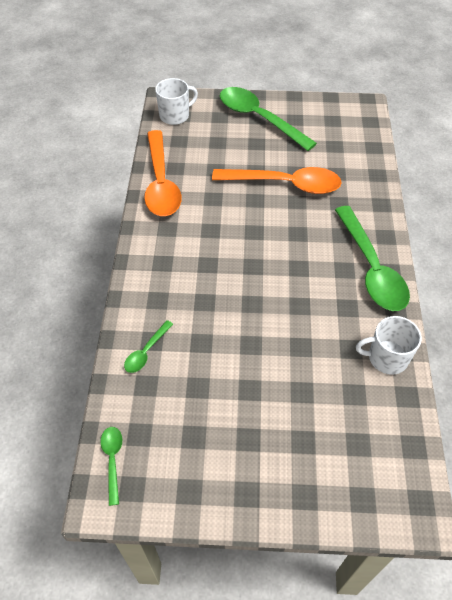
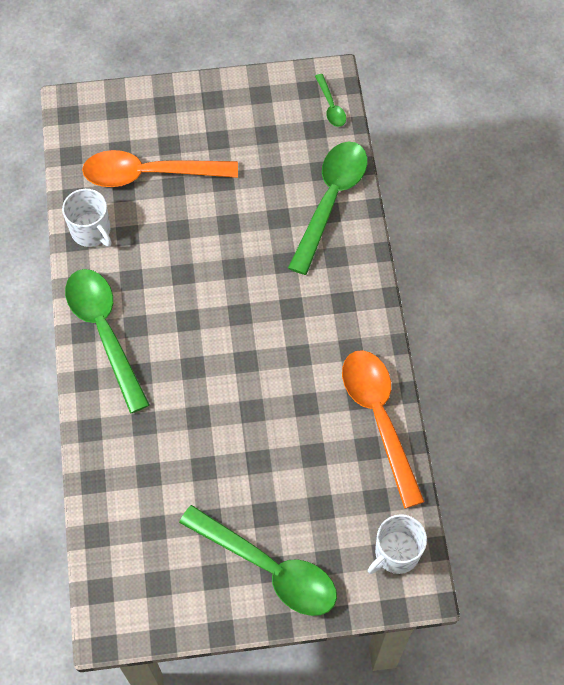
camera: 170 degrees right, 10 degrees up
green spoon [124,320,173,373] -> green spoon [288,142,367,275], size x2.21
orange spoon [212,167,342,194] -> orange spoon moved to [82,150,238,187]
white mug [356,316,422,375] -> white mug turned 60 degrees clockwise [62,189,111,247]

